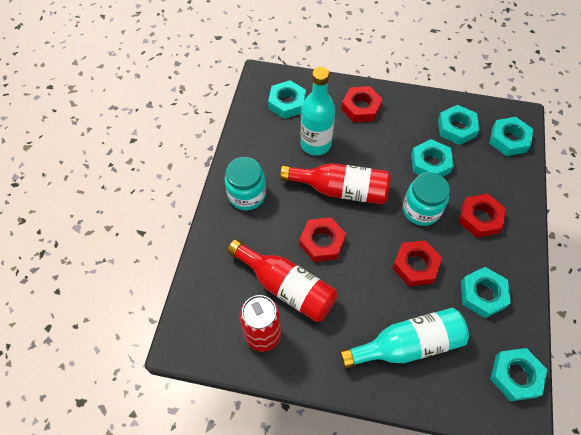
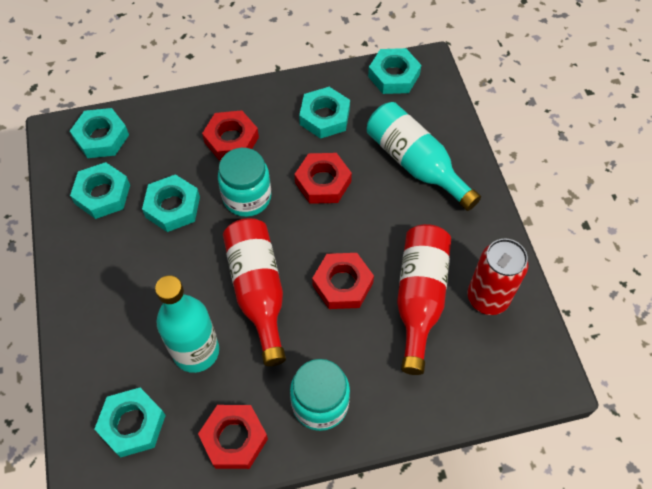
camera: 115 degrees left, 0 degrees up
red nut [341,86,383,122] -> red nut moved to [198,405,268,469]

